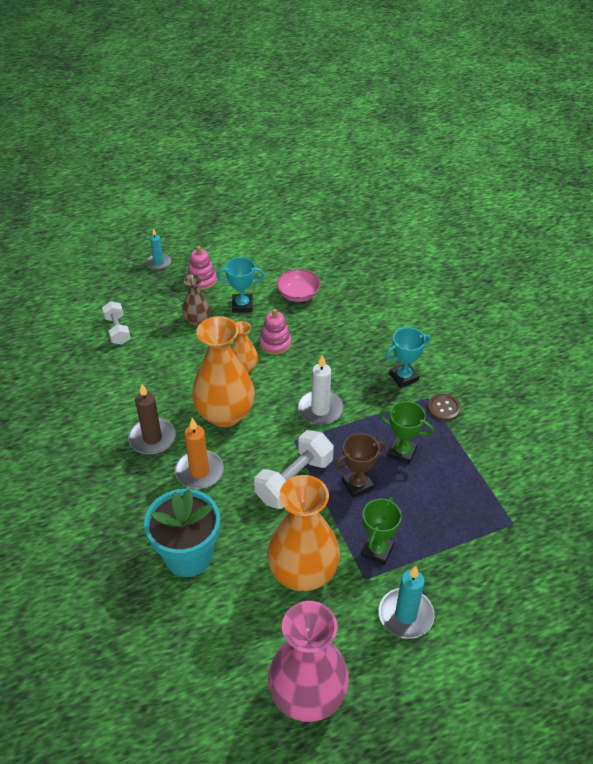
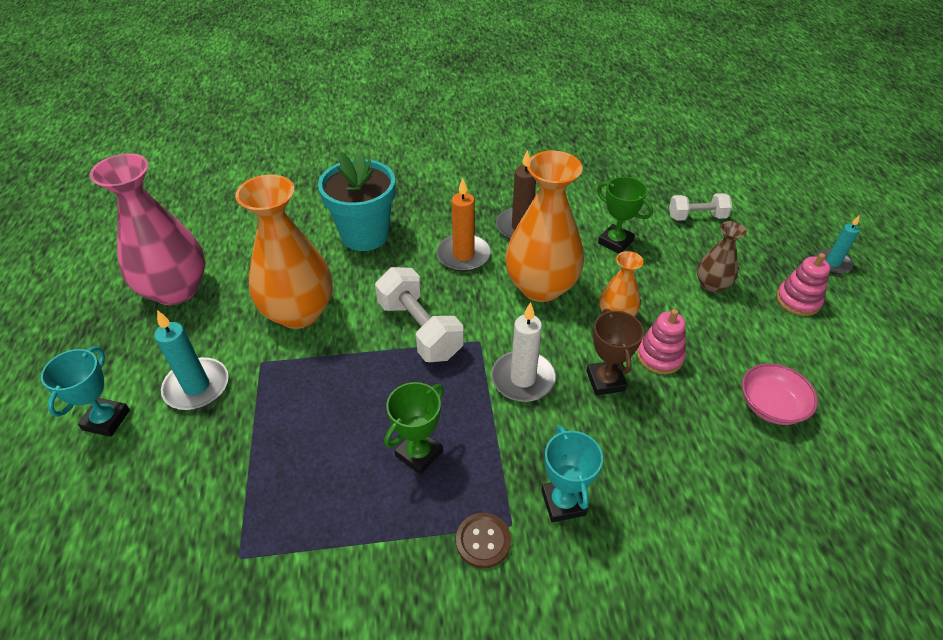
camera: 105 degrees right, 0 degrees up
turquoise trophy [216,257,265,313] -> turquoise trophy moved to [41,346,130,437]
brown trophy [334,433,386,498] -> brown trophy moved to [586,309,644,396]
green trophy [361,497,402,565] -> green trophy moved to [597,177,653,253]

